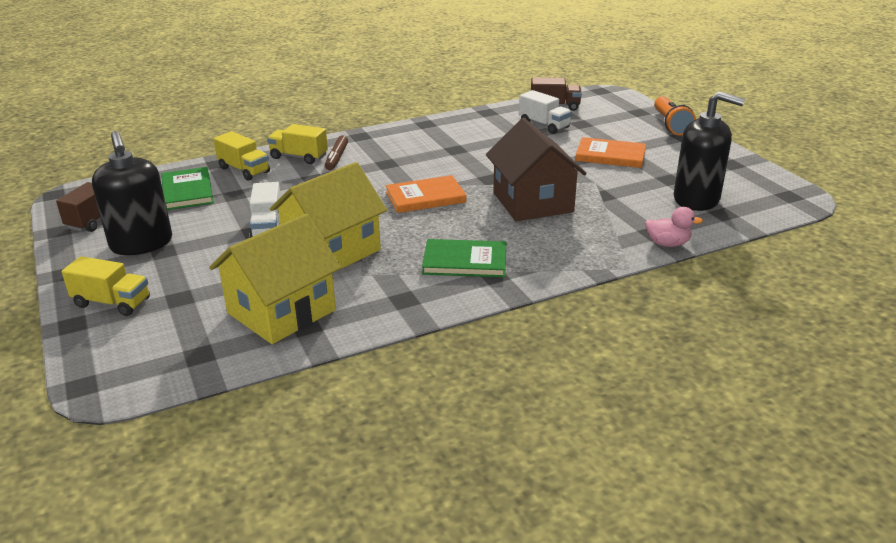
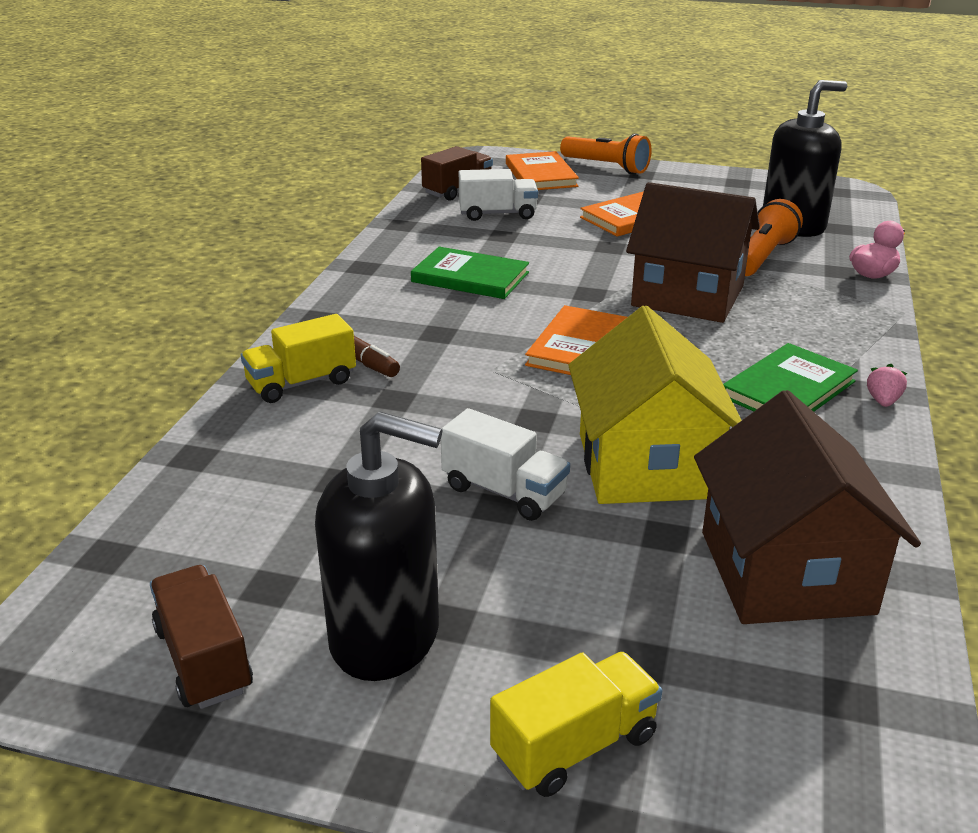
camera: 50 degrees left, 0 degrees up
green book [161,167,214,210] -> green book moved to [411,247,529,299]
yellow house [209,214,342,344] -> brown house [694,390,921,624]
yellow truck [214,131,270,181] -> none
none -> orange book [506,151,579,190]
none -> orange flashlight [745,199,803,276]
none -> pink strawberry [867,364,907,407]

